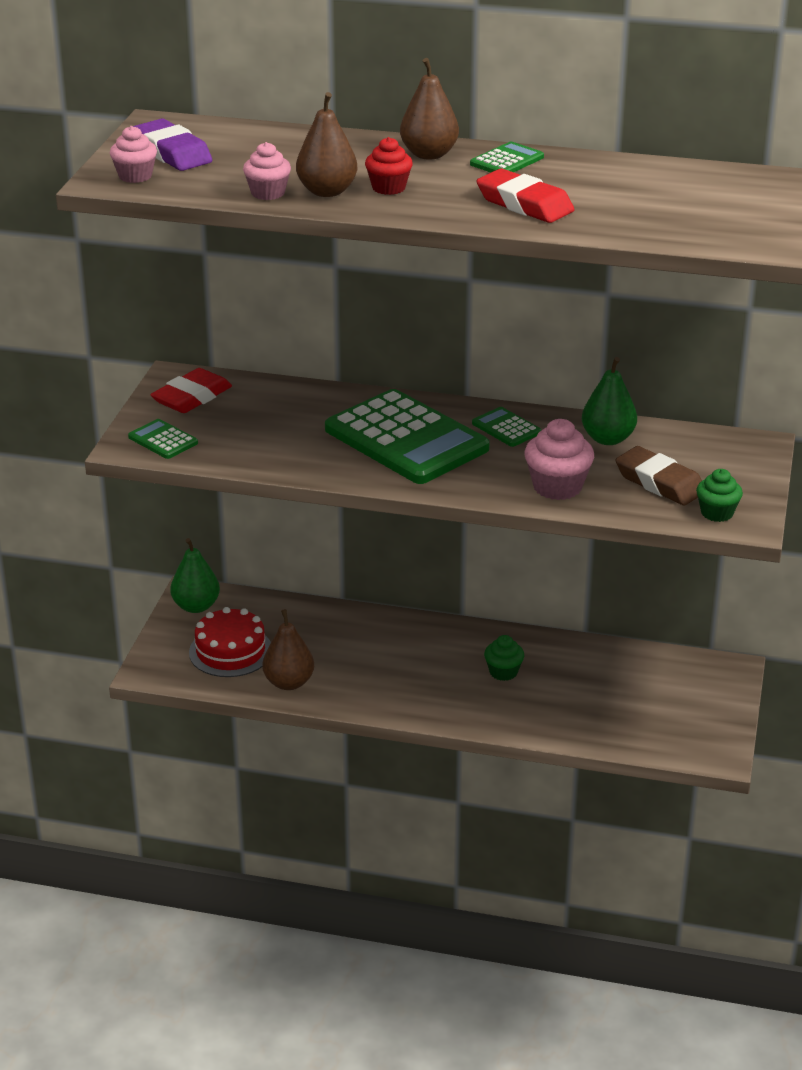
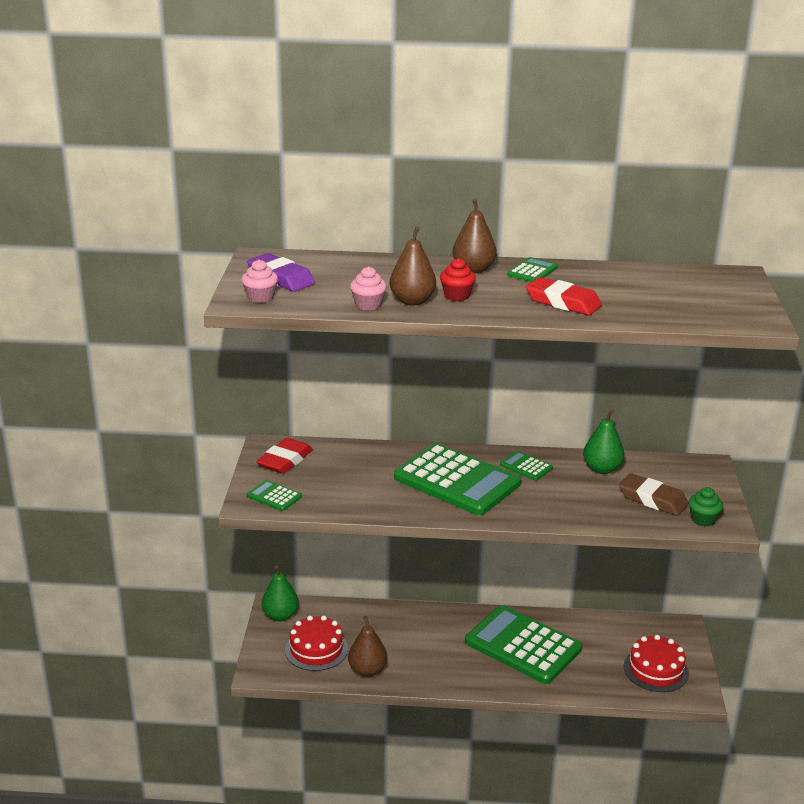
camera: 10 degrees left, 5 degrees down
green cupcake [484,635,524,681] -> green calculator [465,605,582,684]
pink cupcake [525,419,594,500] -> none
none -> red cake [624,635,689,692]

